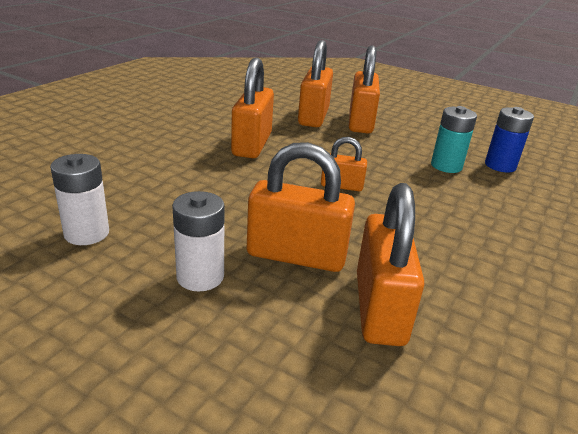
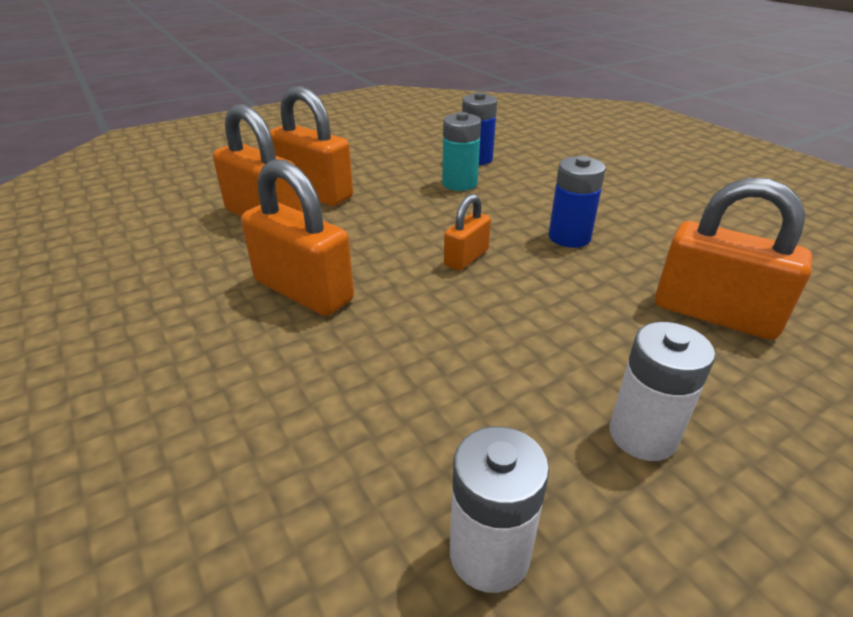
camera: 60 degrees left, 5 degrees up
orange padlock [247,142,355,272] -> none
none -> blue battery [549,156,606,248]

